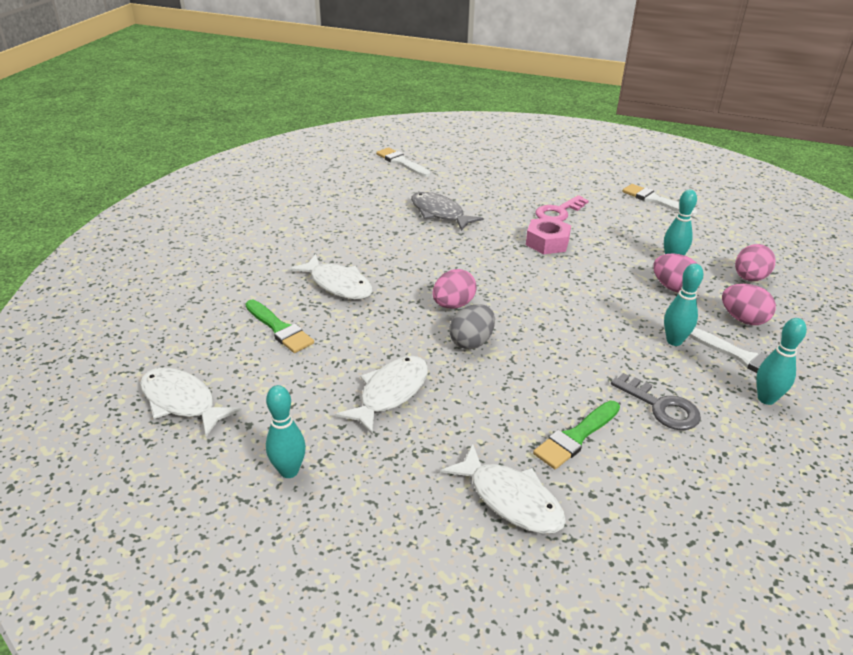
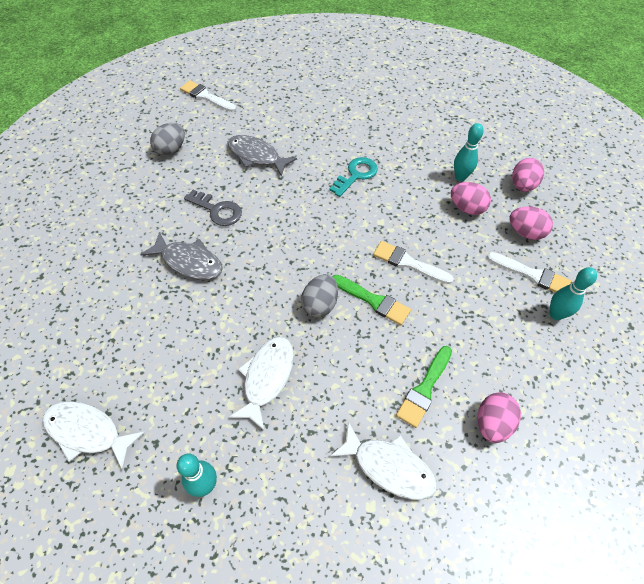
camera: 15 degrees left, 20 degrees up
green brush [246,300,314,353] -> green brush moved to [332,275,411,325]
white fish [289,254,373,299] -> grey fish [140,232,223,280]
pink egg [433,269,477,308] -> pink egg moved to [478,392,521,443]
pink nut [526,217,571,254] -> turquoise key [330,157,378,197]
pink key [535,195,589,221] -> none
grey key [611,373,701,430] -> grey key moved to [184,190,242,226]
white brush [622,184,697,216] -> white brush moved to [373,241,454,284]
turquoise bowling pin [664,263,704,346] -> none
none -> grey egg [150,123,185,156]

